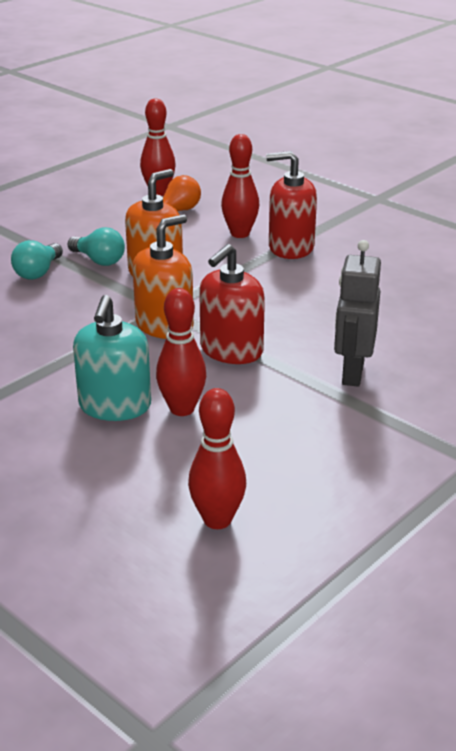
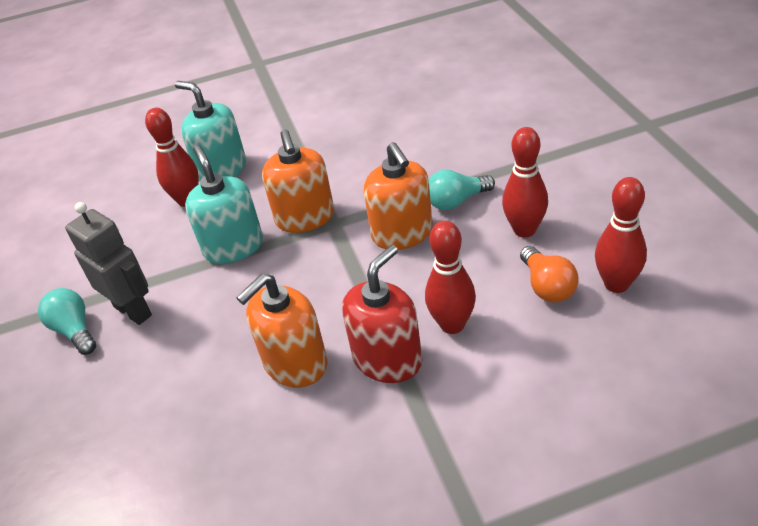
camera: 125 degrees right, 10 degrees up
turquoise light bulb [11,240,63,280] -> turquoise light bulb moved to [38,288,96,355]
red bowling pin [188,388,246,529] -> red bowling pin moved to [502,127,548,238]
red soap dispenser [199,244,265,364] -> turquoise soap dispenser [185,145,263,264]
none -> orange soap dispenser [236,274,328,387]

